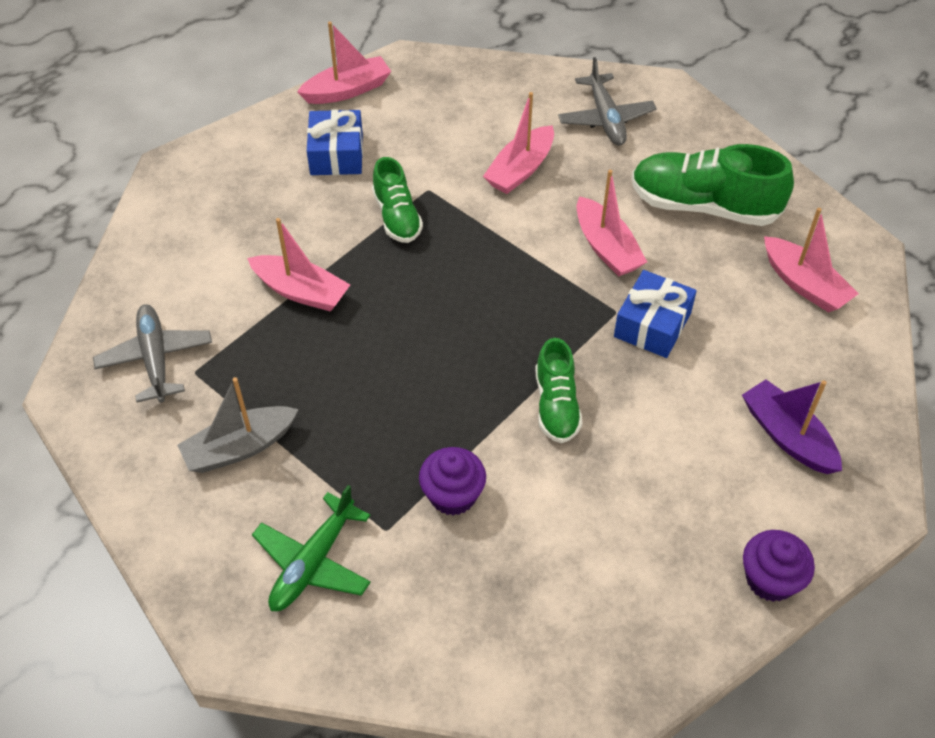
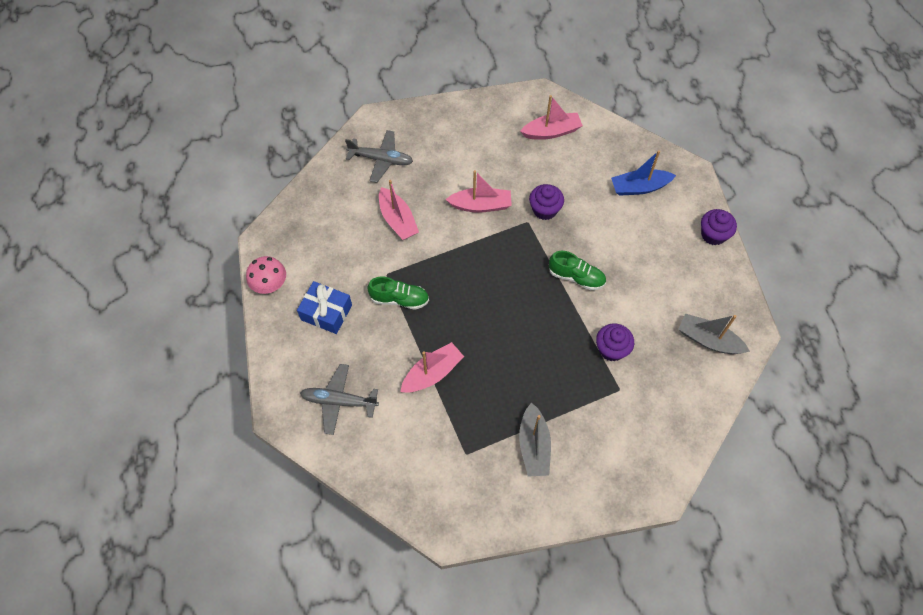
camera: 65 degrees left, 10 degrees up
grey plane [93,304,212,403] -> grey plane moved to [300,364,379,435]
green plane [252,485,371,611] -> none
pink boat [297,22,391,104] -> pink mushroom [246,256,286,294]
blue gift [614,270,697,358] -> purple cupcake [529,184,564,220]
green shoe [632,144,794,226] -> none
purple boat [742,379,842,474] -> blue boat [611,150,676,196]
none -> grey boat [679,314,750,354]

